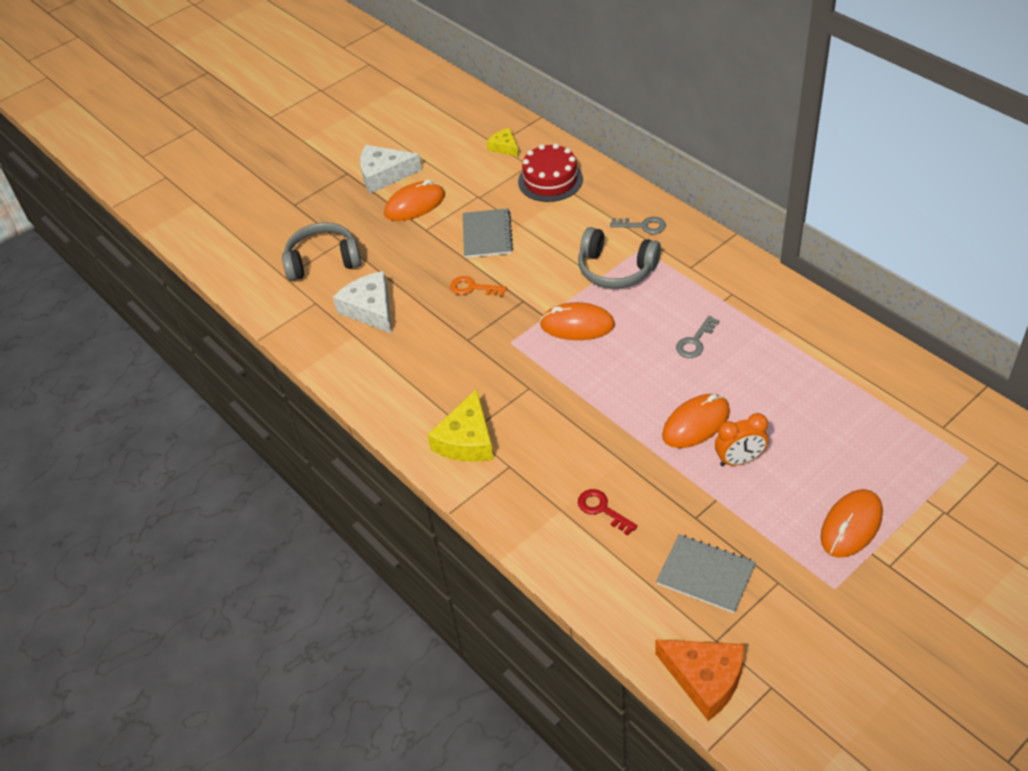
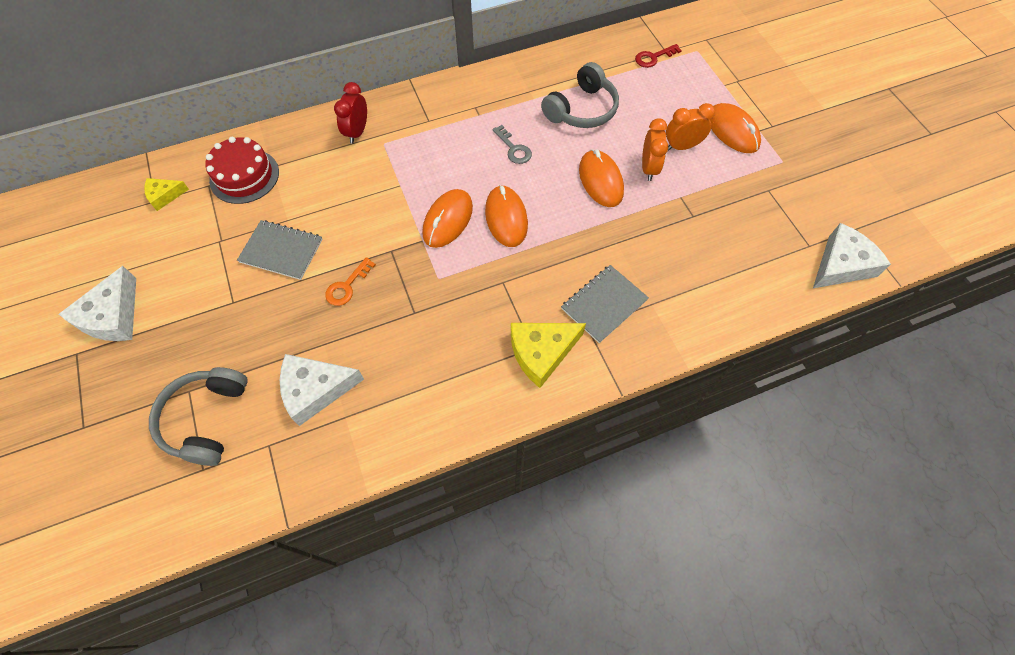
camera: 75 degrees left, 15 degrees up
orange mouse [384,180,445,221] -> orange mouse moved to [485,185,528,247]
yellow cheese [428,389,494,462] -> yellow cheese turned 120 degrees clockwise [511,323,586,388]
grey headphones [578,227,661,288] -> grey headphones moved to [541,62,619,128]
red key [578,489,638,536] -> red key moved to [635,44,682,68]
grey key [610,217,666,234] -> red clock [334,82,367,144]
orange cheese [655,640,744,721] -> white cheese [813,223,891,288]
grey notebook [656,534,756,613] -> grey notebook moved to [561,265,649,343]
none -> orange clock [666,103,715,150]

